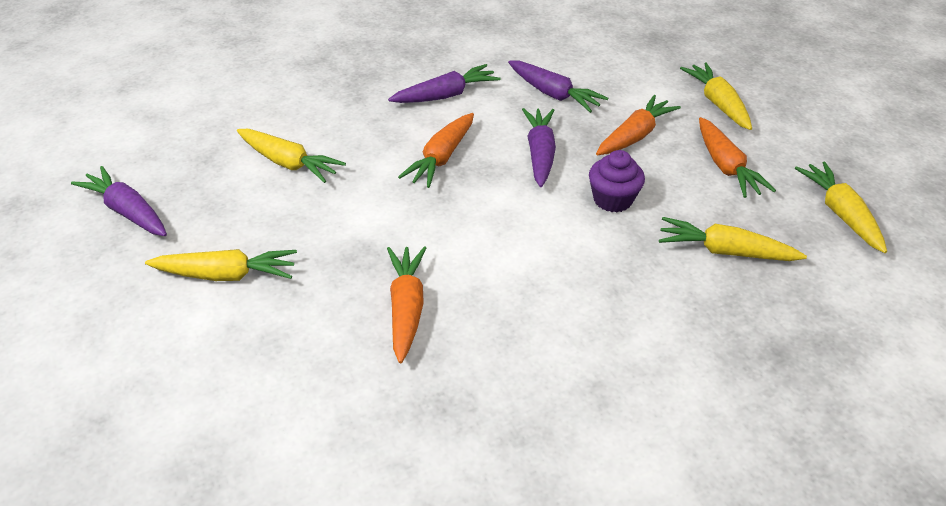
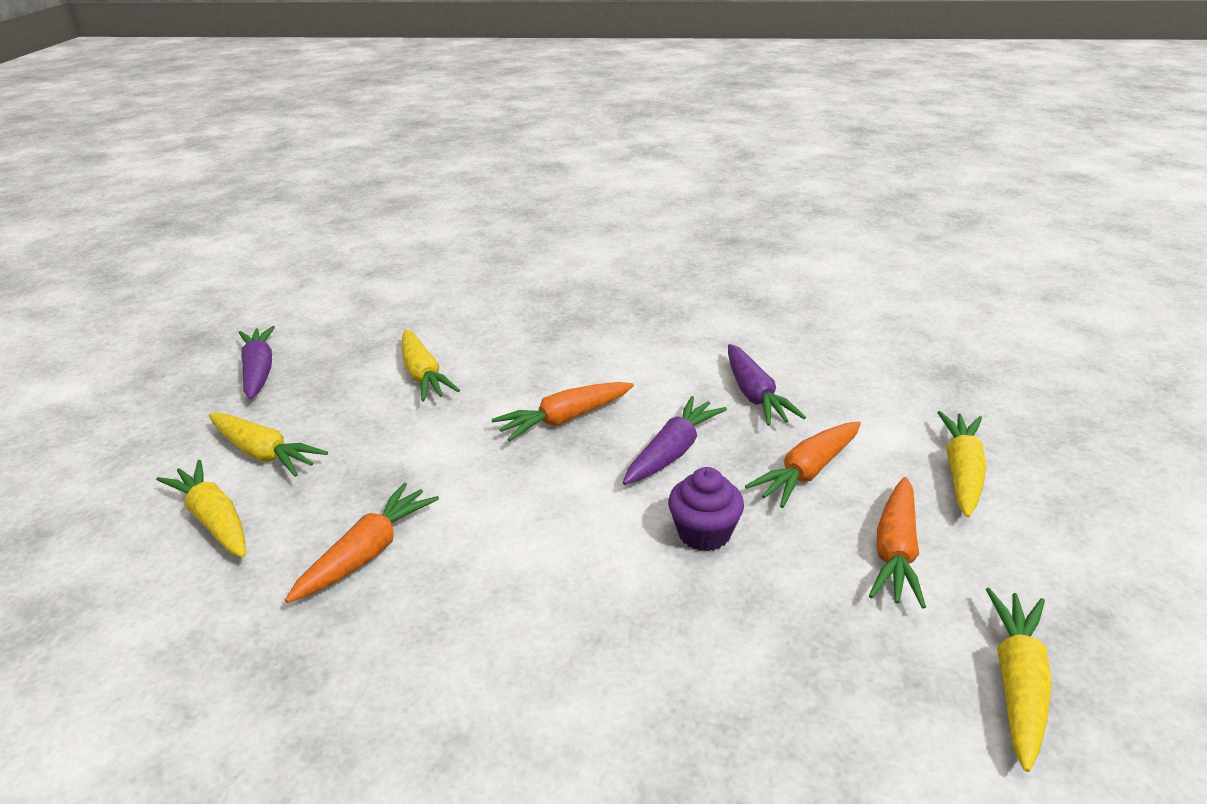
camera: 35 degrees right, 10 degrees down
purple carrot [388,64,501,103] -> none
orange carrot [596,95,681,155] -> orange carrot turned 150 degrees clockwise [745,422,861,508]
yellow carrot [659,217,807,261] -> yellow carrot moved to [156,460,246,557]

